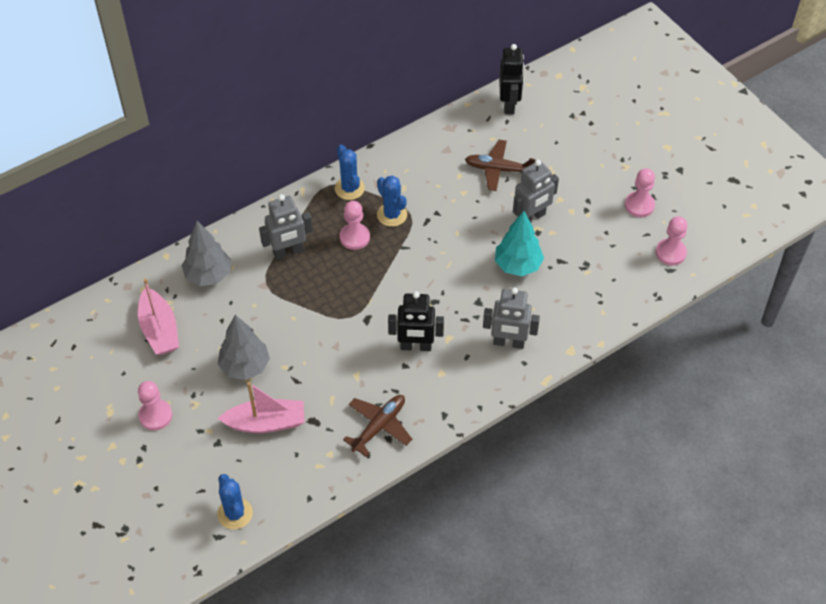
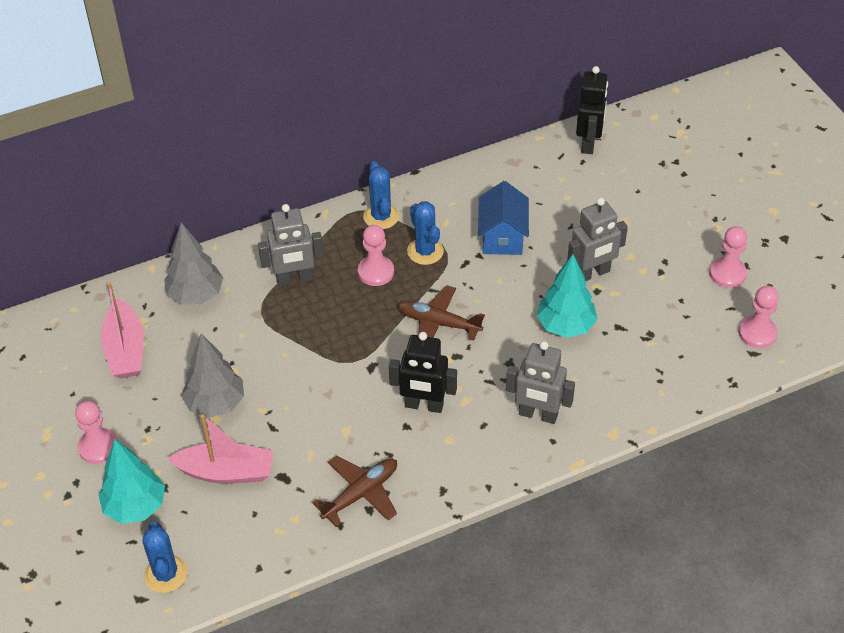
camera: 10 degrees right, 5 degrees down
brown plane [465,140,536,191] -> brown plane moved to [397,285,485,341]
none -> turquoise tree [98,439,165,524]
none -> blue house [478,181,529,255]

